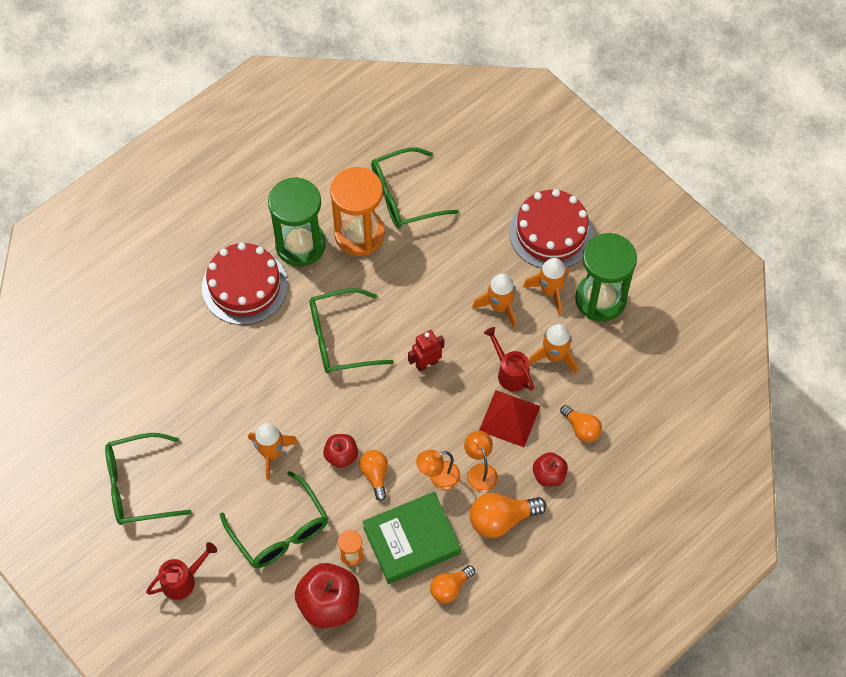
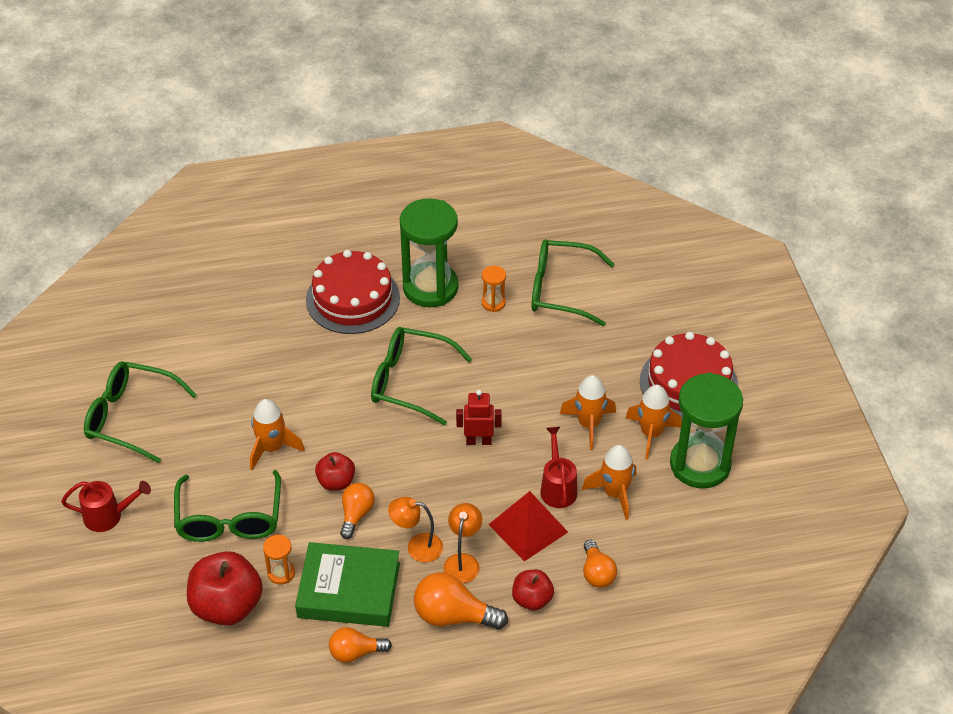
camera: 30 degrees right, 15 degrees down
orange hourglass [330,167,385,256] -> orange hourglass [482,266,506,312], size x0.43

